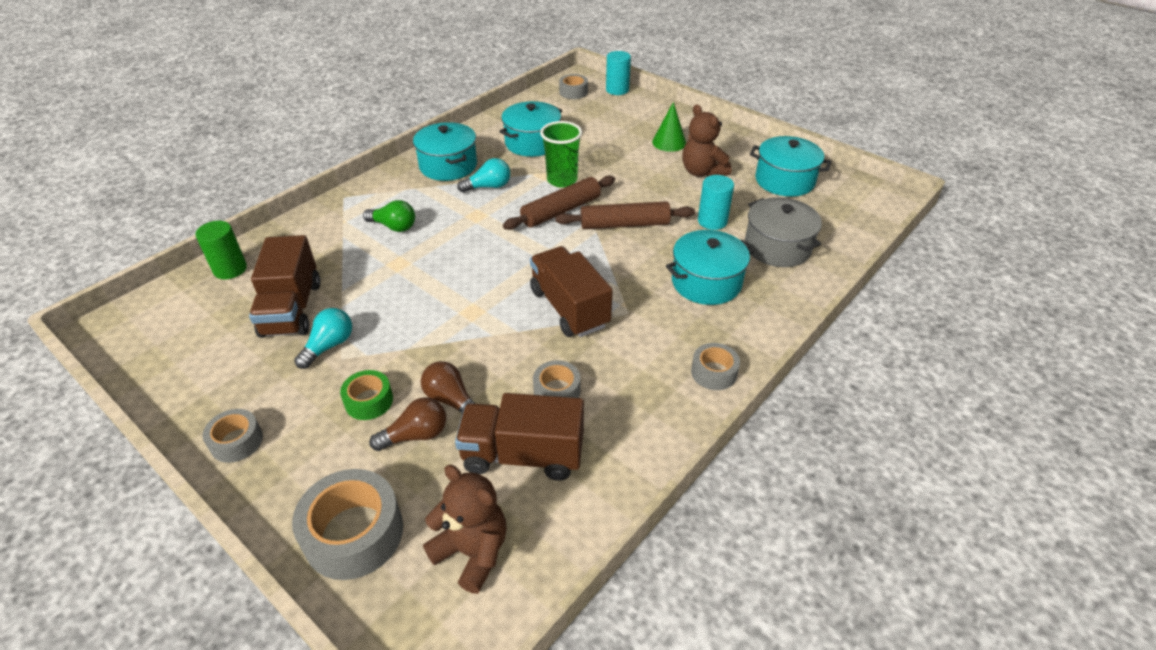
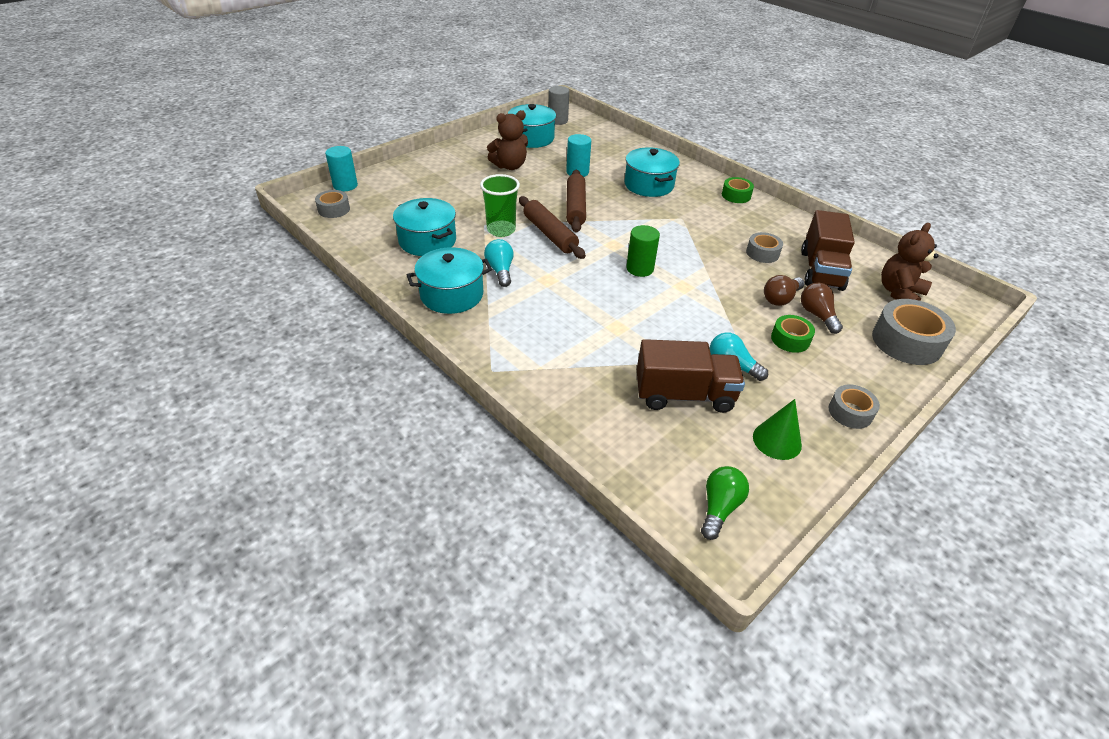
camera: 85 degrees left, 0 degrees up
green cylinder [195,221,247,279] -> green cylinder moved to [626,225,660,277]
green light bulb [363,200,415,232] -> green light bulb moved to [701,466,749,540]
brown truck [530,246,613,337] -> none
green cone [652,102,686,152] -> green cone moved to [753,399,802,460]
grey tape [691,343,740,390] -> green tape [722,177,754,203]
grey pot [745,197,822,267] -> none
none -> grey cylinder [548,86,569,125]

